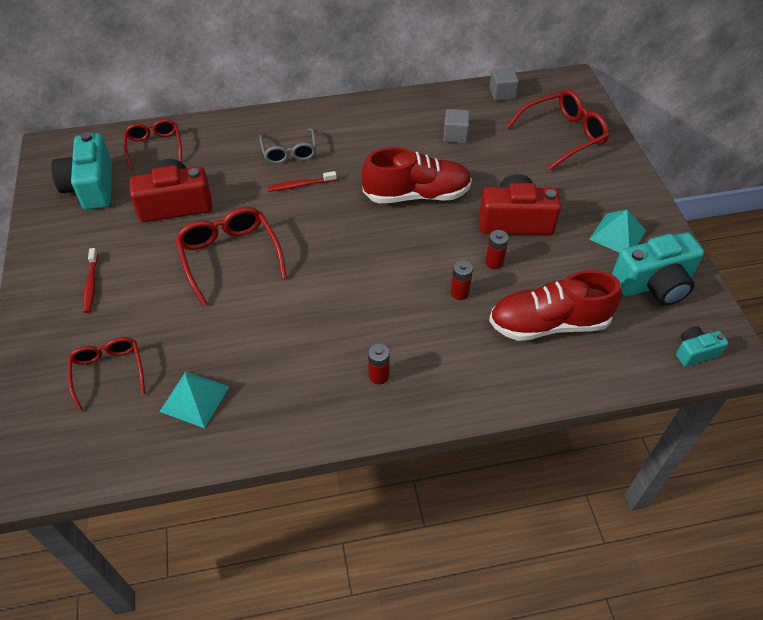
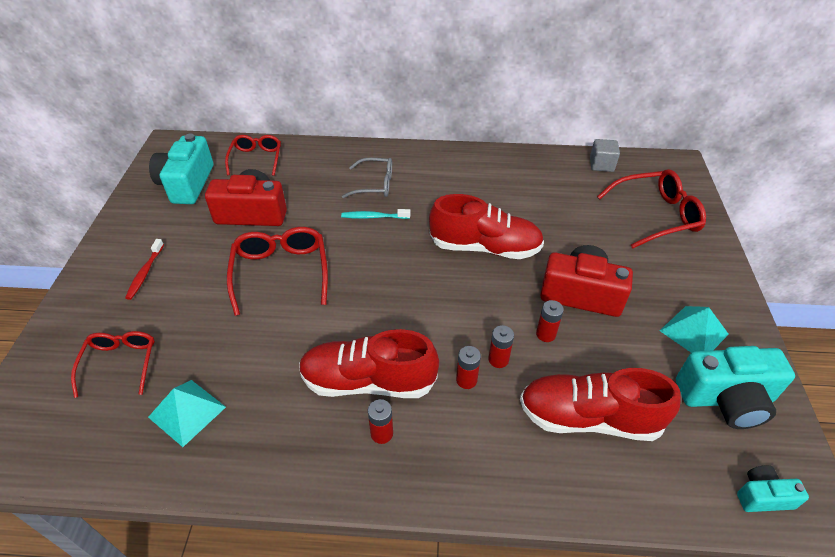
camera: 15 degrees right, 5 degrees down
grey glasses [259,128,316,164] -> grey glasses turned 90 degrees counterclockwise [342,158,392,198]
red toothbrush [268,171,337,192] -> turquoise toothbrush [341,209,410,219]
grey cube [443,109,470,144] -> none
none -> red shoe [299,329,439,398]
none -> red battery [456,346,481,389]

